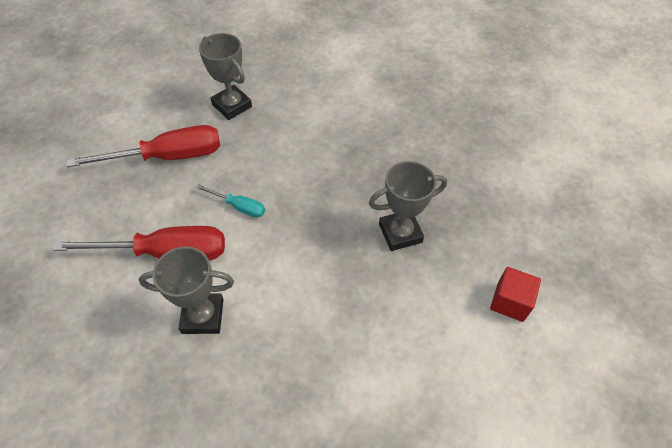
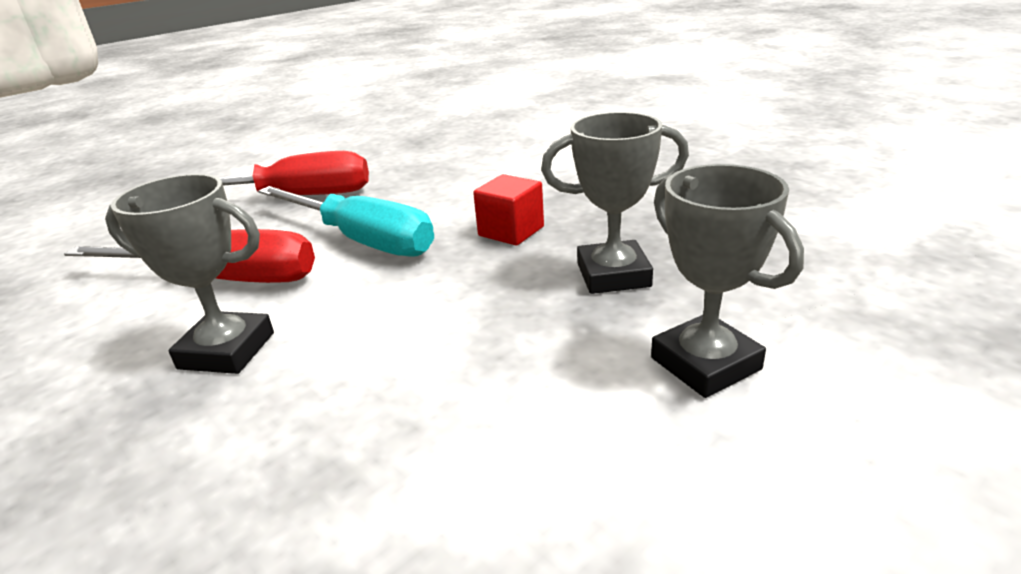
camera: 15 degrees right, 25 degrees down
turquoise screwdriver [195,184,265,218] -> turquoise screwdriver [258,186,434,257], size x2.02
grey trophy [199,33,252,120] -> grey trophy moved to [651,164,804,398]
red cube [490,267,541,322] -> red cube moved to [473,174,544,245]

